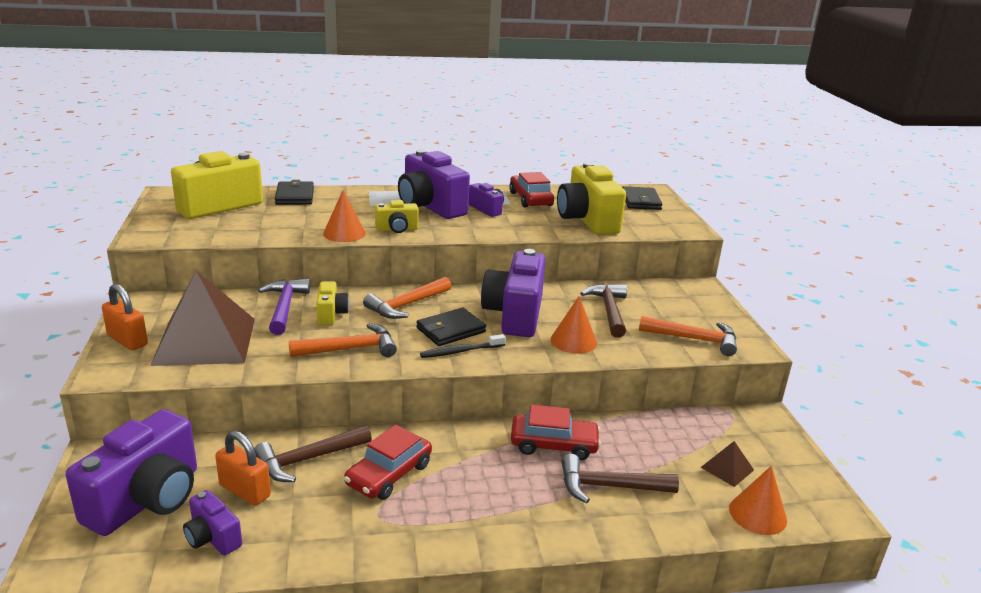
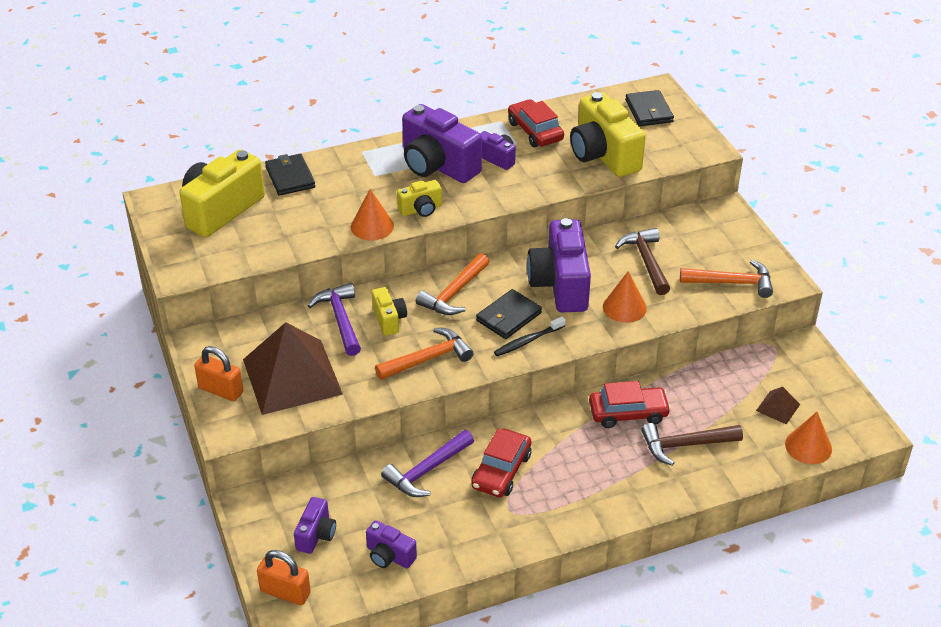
camera: 10 degrees left, 15 degrees up
purple camera [66,409,197,536] -> purple camera [294,497,336,554], size x0.50
orange padlock [215,431,271,505] -> orange padlock moved to [257,550,311,605]
brown hammer [254,425,372,482] -> purple hammer [381,430,474,497]

